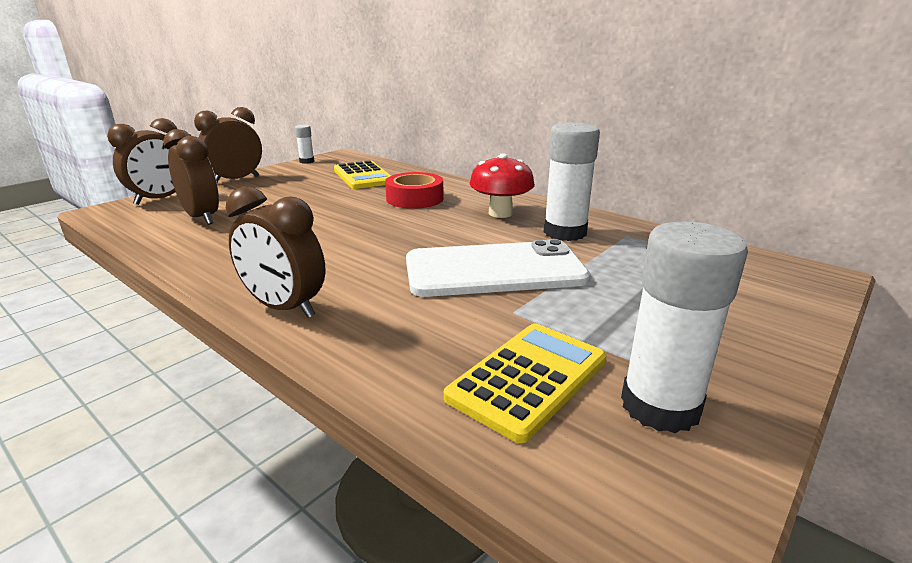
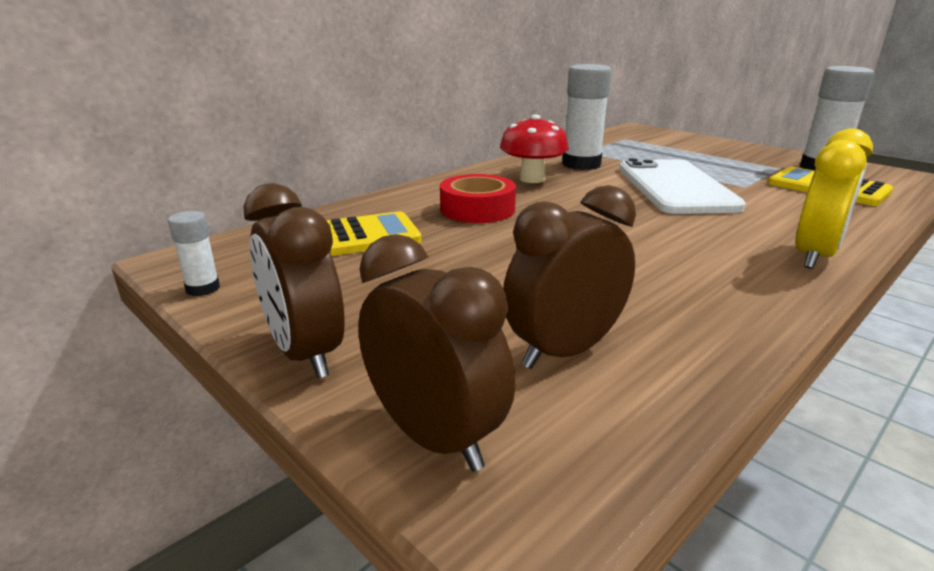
camera: 85 degrees left, 0 degrees up
brown clock [226,187,326,318] -> yellow clock [795,128,873,269]

